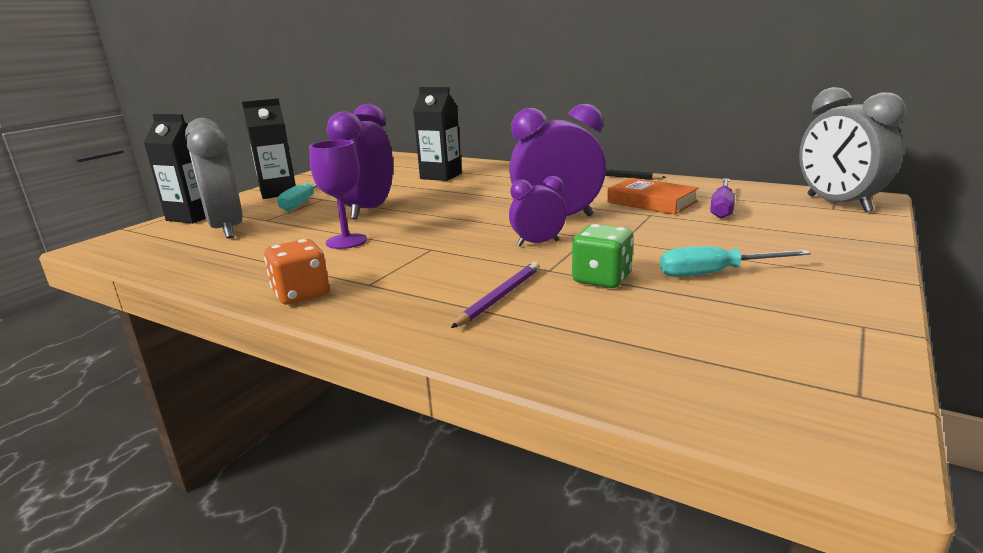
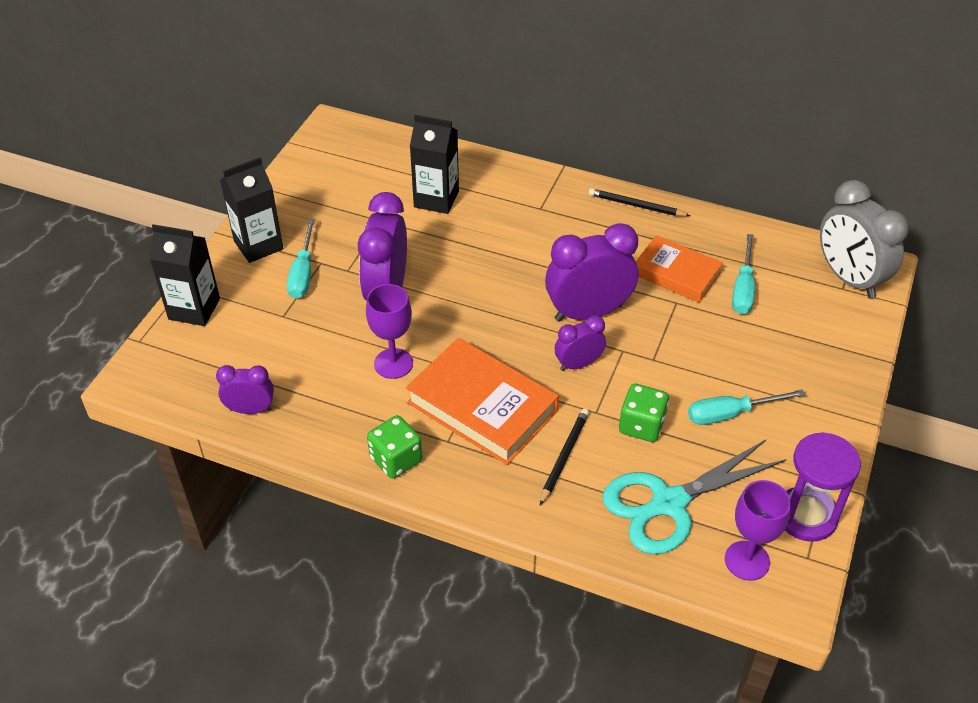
camera: 10 degrees left, 25 degrees up
grey clock [185,118,243,238] -> none
orange dice [264,239,329,305] -> green dice [367,415,422,479]
purple pencil [451,262,540,328] -> black pencil [540,408,589,505]
purple screwdriver [710,178,735,219] -> turquoise screwdriver [732,234,755,314]
none -> purple clock [216,365,274,414]
none -> orange book [406,338,559,465]
none -> turquoise scissors [602,439,786,554]
none -> purple goblet [725,480,791,581]
none -> purple hourglass [785,432,861,542]

